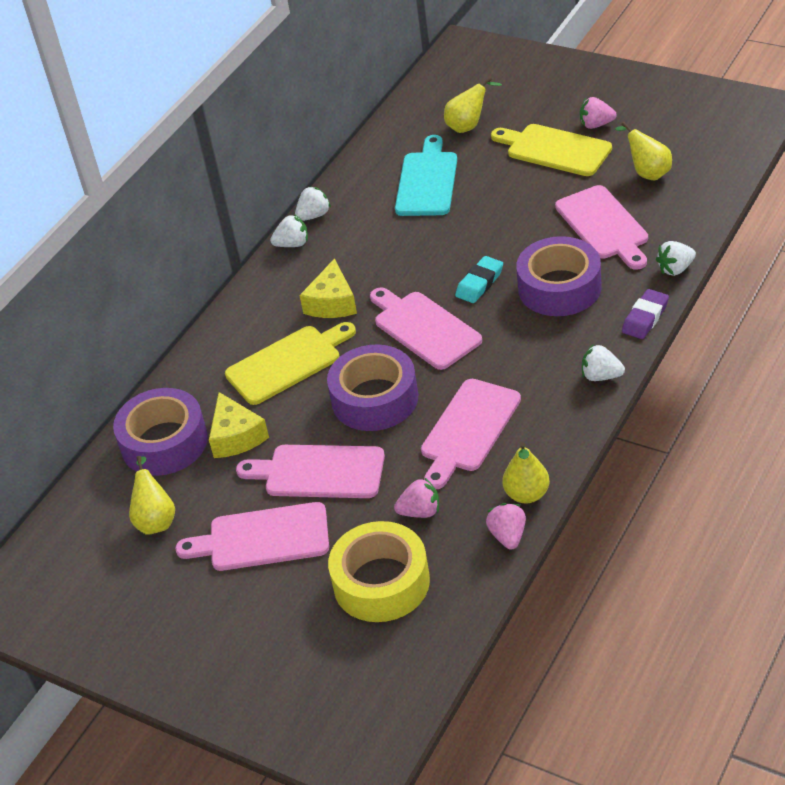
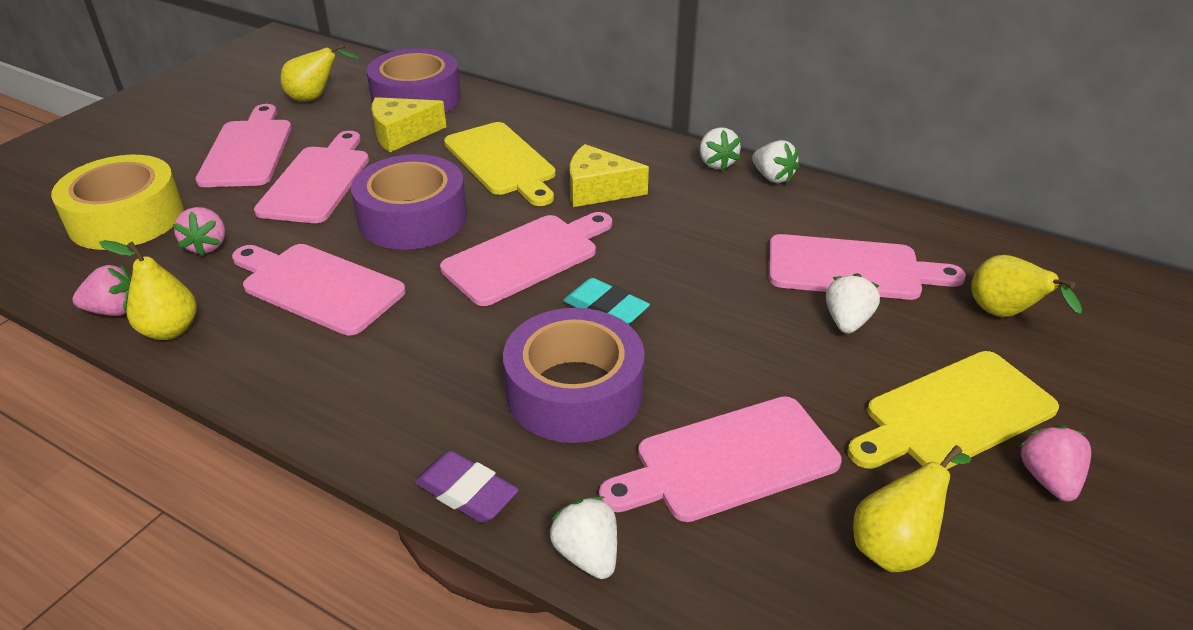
camera: 85 degrees right, 5 degrees down
turquoise cutting board [395,135,457,216] -> pink cutting board [769,234,966,300]
yellow cutting board [491,124,612,176] -> yellow cutting board turned 150 degrees counterclockwise [847,351,1059,469]
white strawberry [582,344,625,381] -> white strawberry moved to [826,273,880,334]

